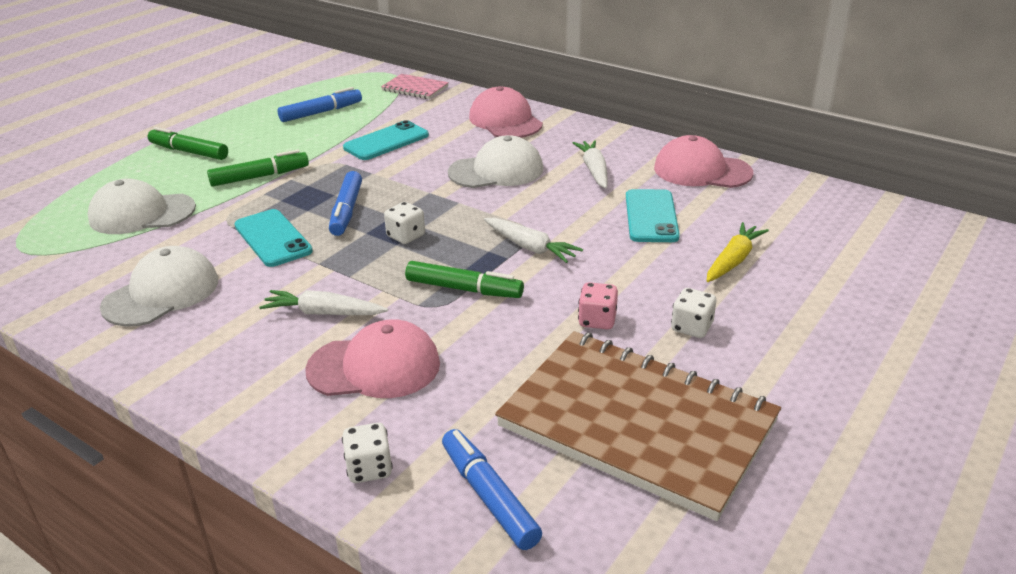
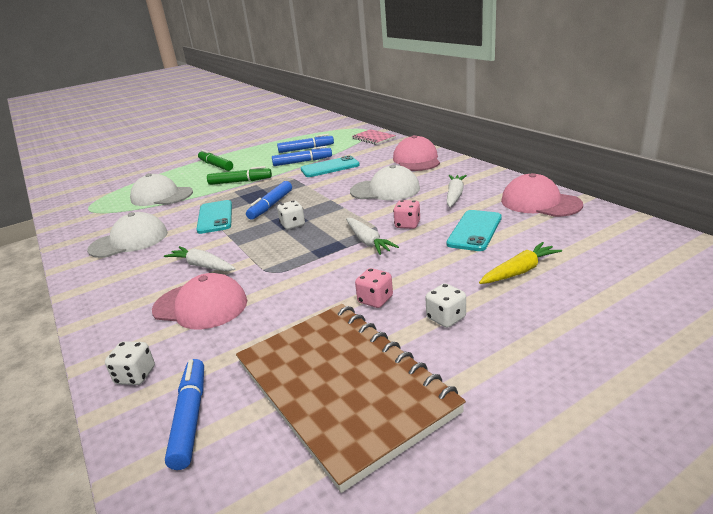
camera: 25 degrees right, 5 degrees down
green marker [405,261,524,298] -> none
none -> blue marker [272,146,332,166]
none -> pink dice [393,200,420,229]

